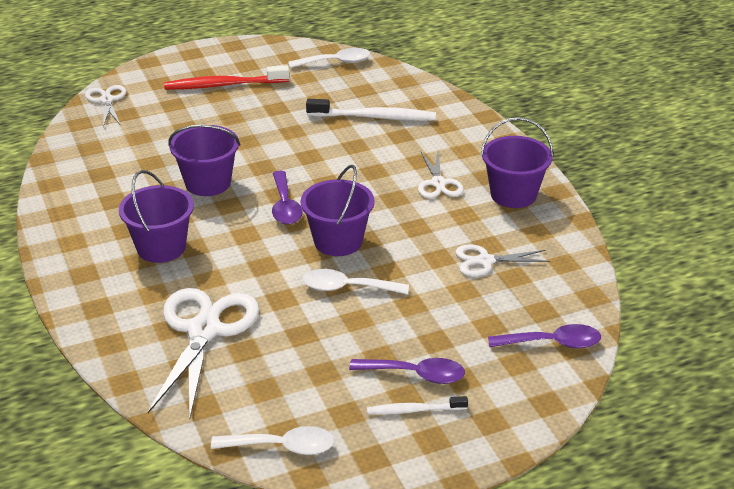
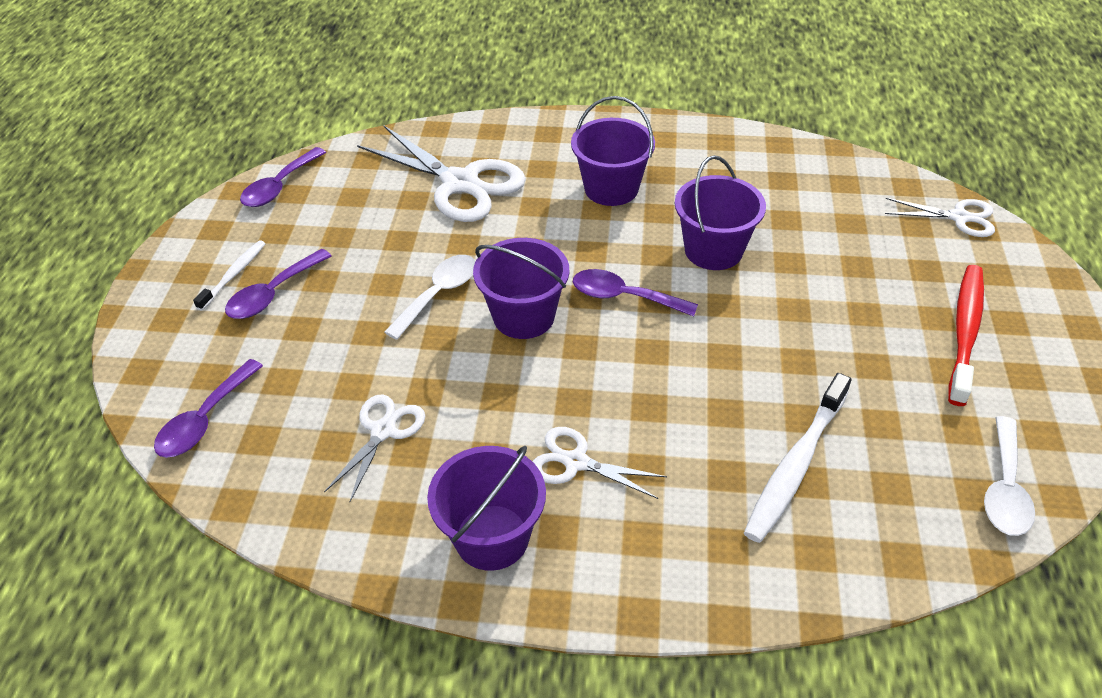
camera: 120 degrees right, 10 degrees up
white spoon [211,426,335,455] -> purple spoon [240,147,326,207]

